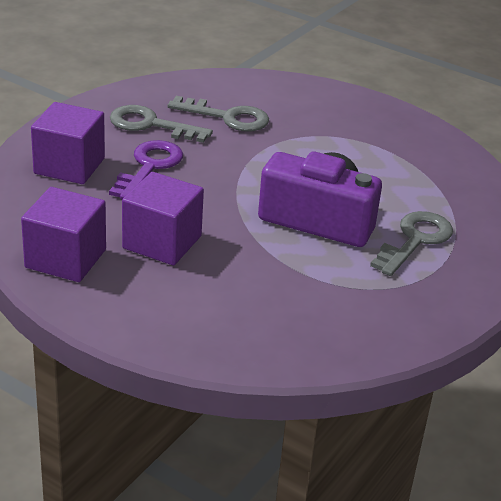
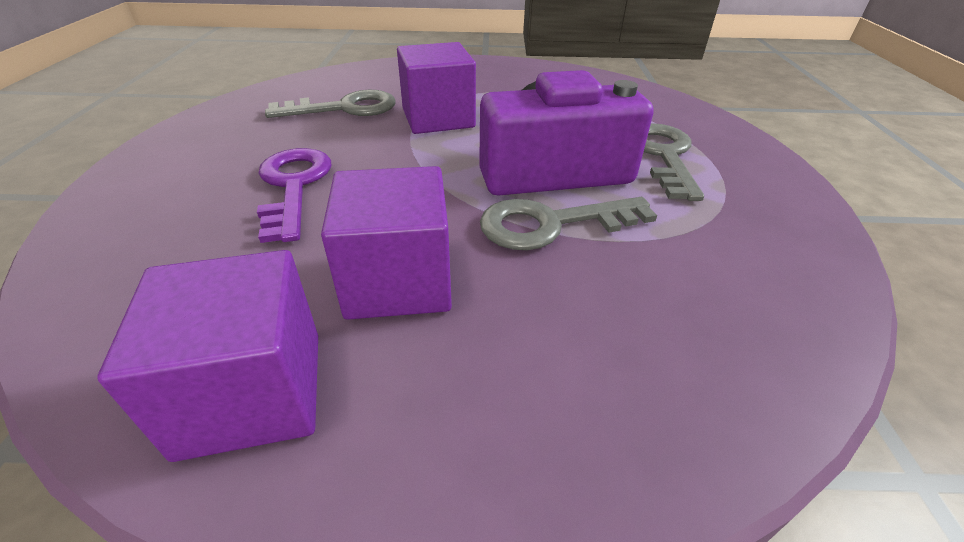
camera: 30 degrees left, 5 degrees up
purple cube [31,102,105,184] -> purple cube moved to [397,42,476,134]
grey key [110,105,213,143] -> grey key moved to [480,197,657,250]

